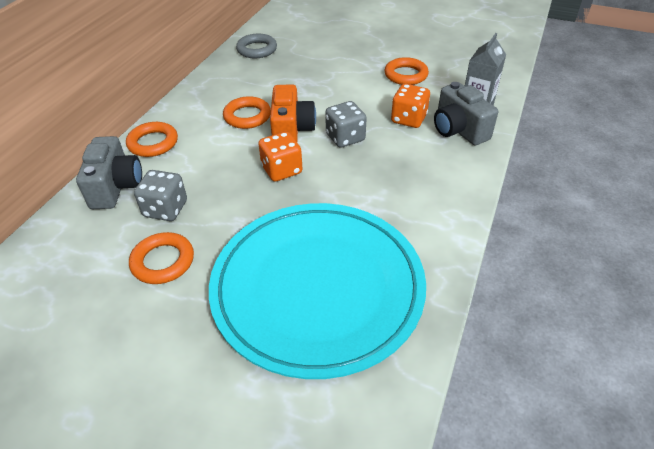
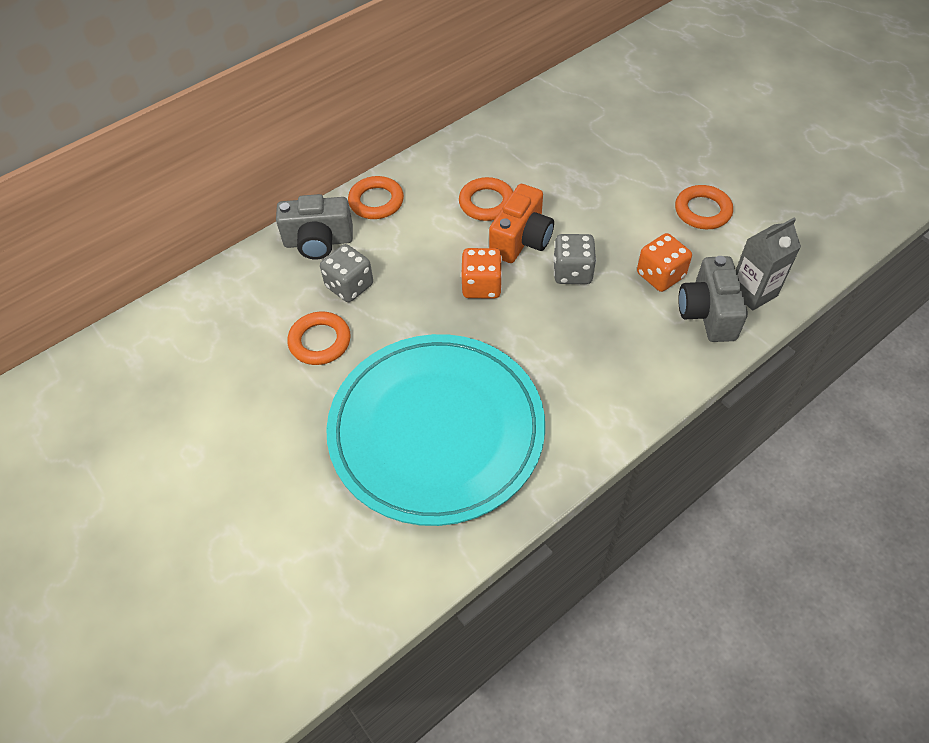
camera: 30 degrees right, 10 degrees up
grey camera [76,136,142,209] -> grey camera turned 60 degrees clockwise [276,194,353,259]
grey ring [236,34,277,58] -> none

